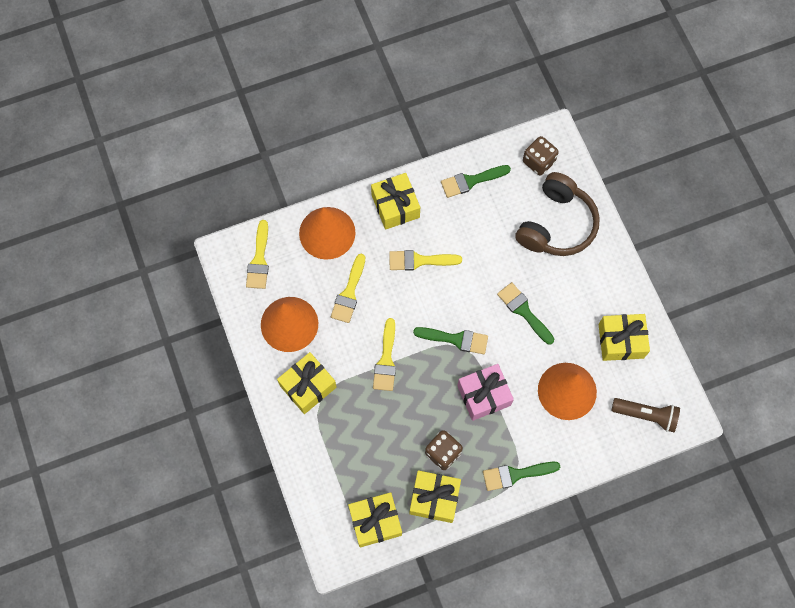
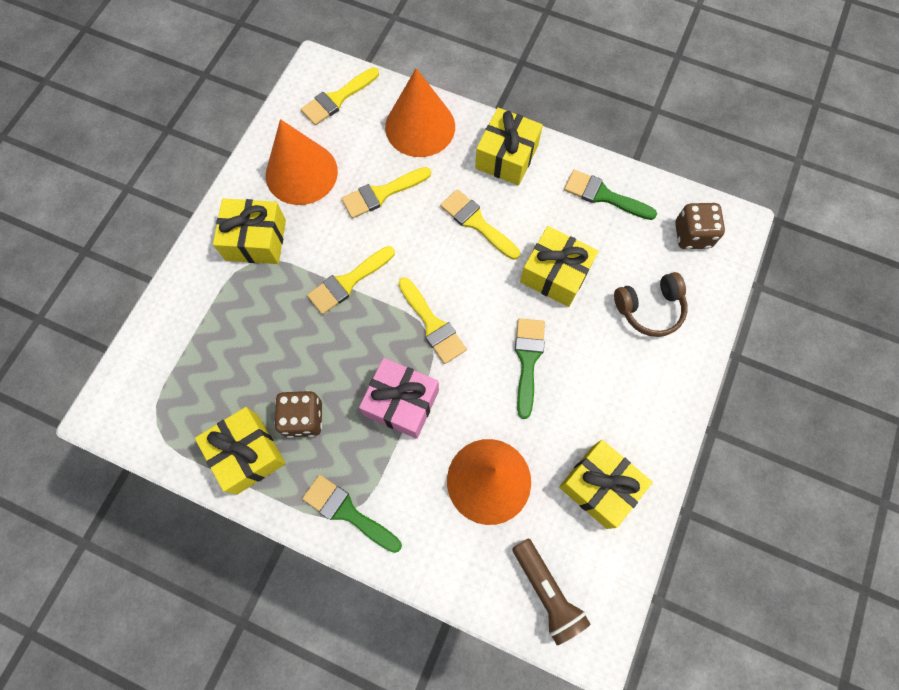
camera: 45 degrees right, 0 degrees up
yellow gift [348,492,402,547] -> yellow gift moved to [520,226,599,307]
green brush [413,327,488,354] -> yellow brush [398,277,467,364]
brown headphones [515,172,600,256] -> brown headphones [614,272,688,337], size x0.60

